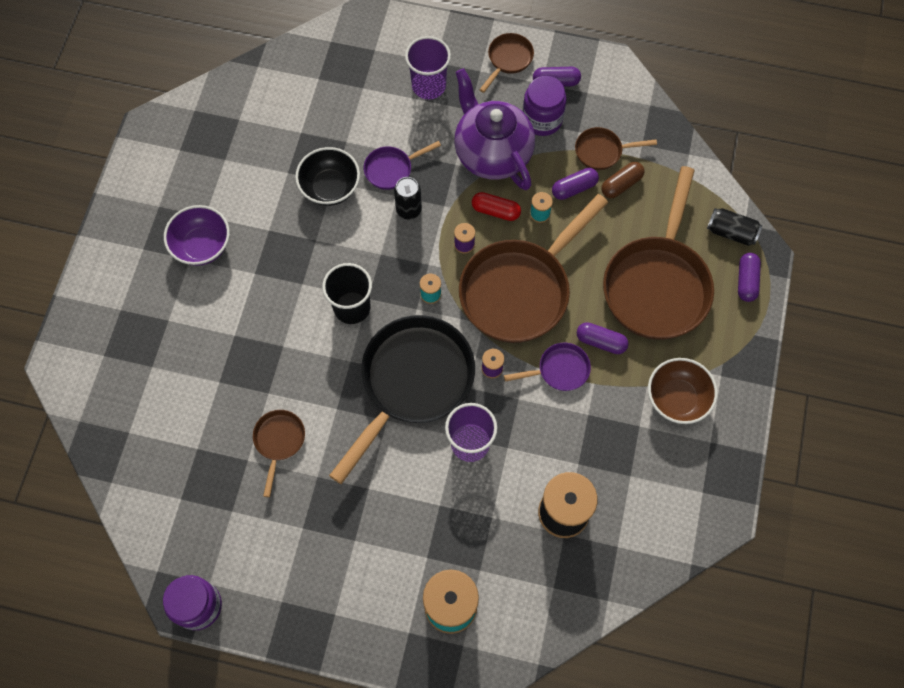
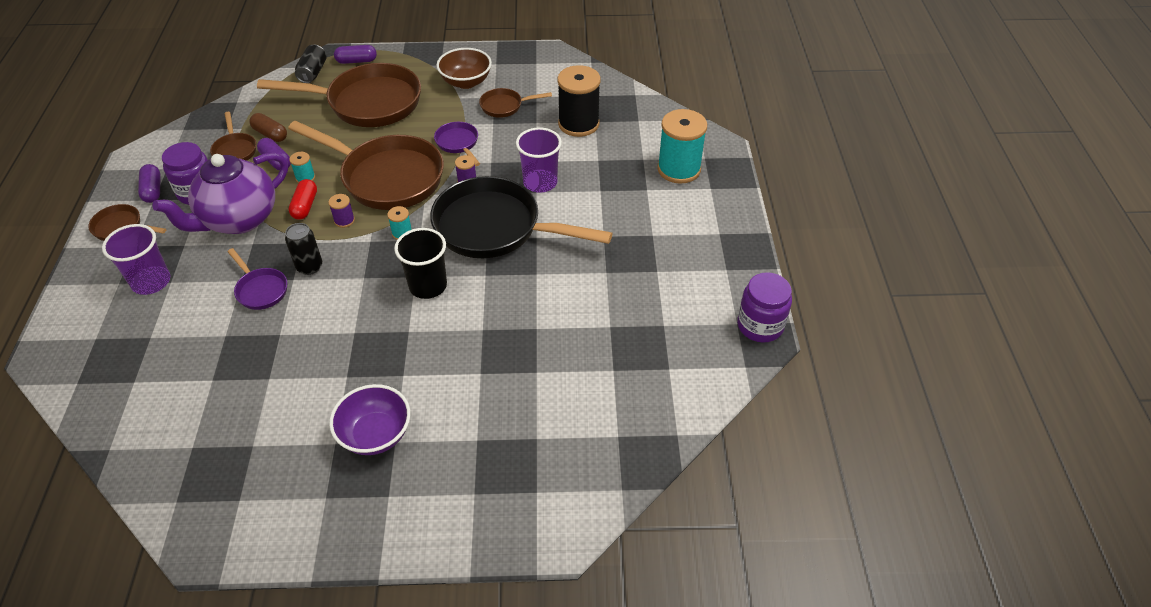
camera: 105 degrees left, 20 degrees down
brown pan [253,410,305,497] -> brown pan moved to [479,88,552,118]
black bowl [295,147,360,206] -> none
purple capsule [577,322,628,354] -> none

